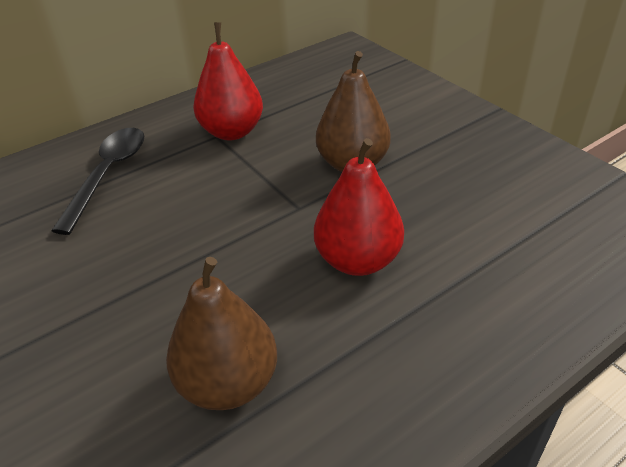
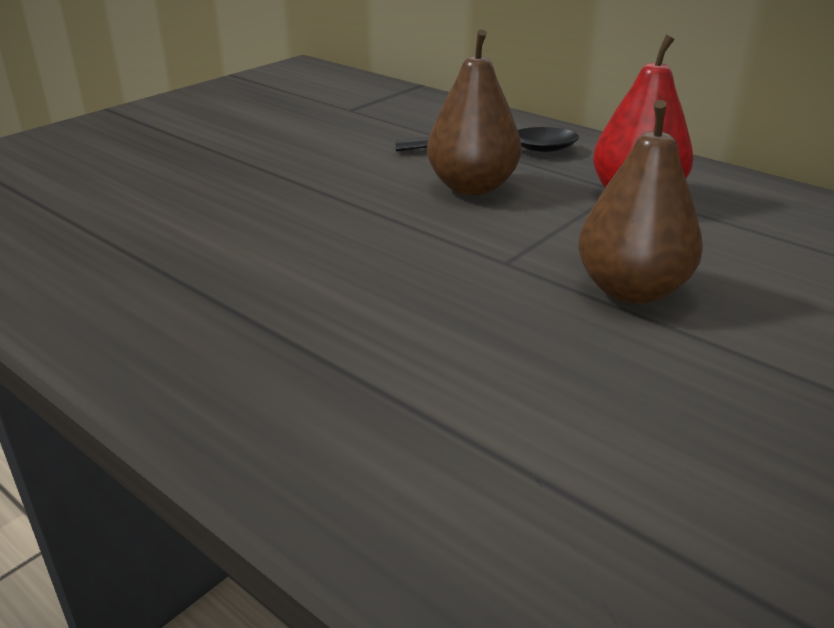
camera: 75 degrees right, 10 degrees down
brown pear [166,257,277,410] -> brown pear moved to [427,29,521,195]
red pear [314,138,404,276] -> none

